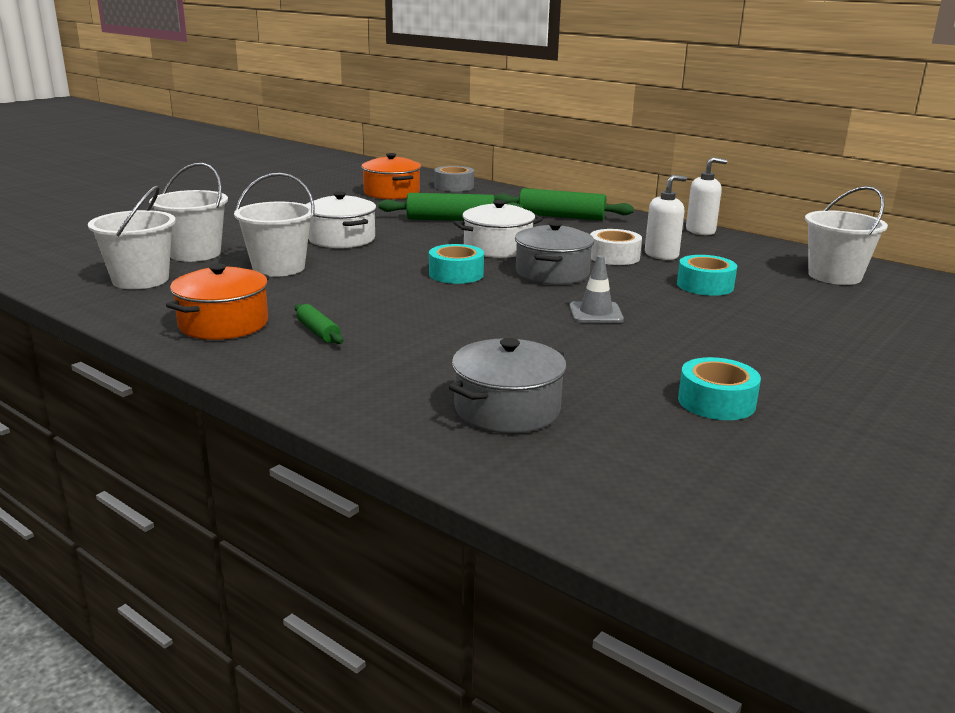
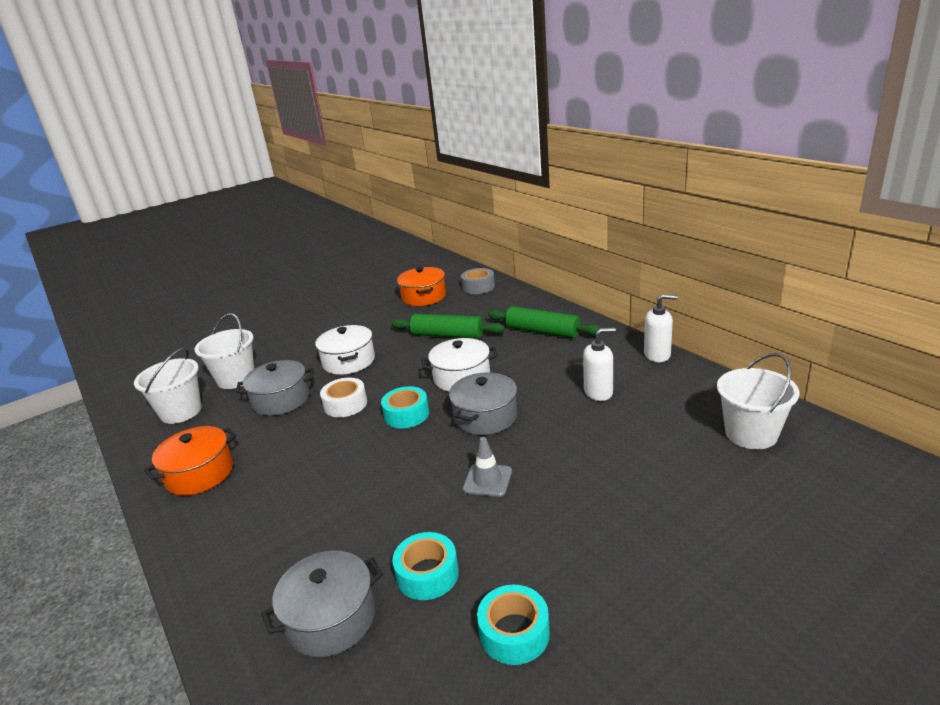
camera: 20 degrees right, 5 degrees up
white bucket [234,173,315,277] -> grey pot [236,360,314,416]
green rolling pin [294,304,343,344] -> none
white tape [590,229,642,265] -> white tape moved to [320,378,367,417]
turquoise tape [677,255,737,296] -> turquoise tape moved to [392,532,459,600]

